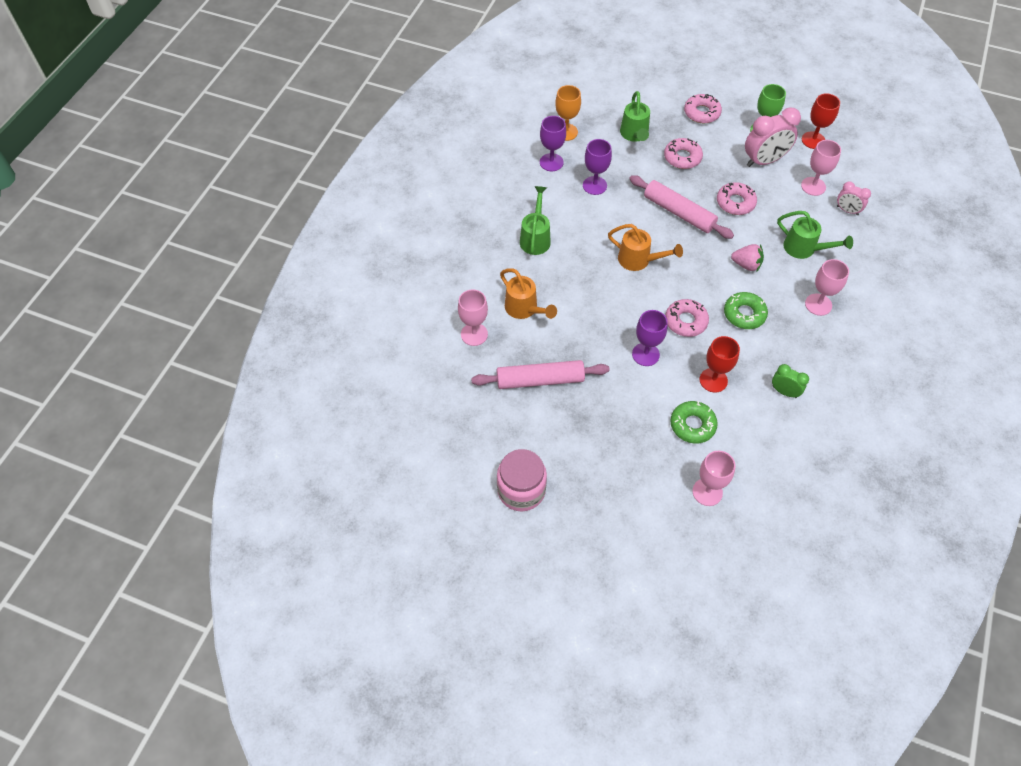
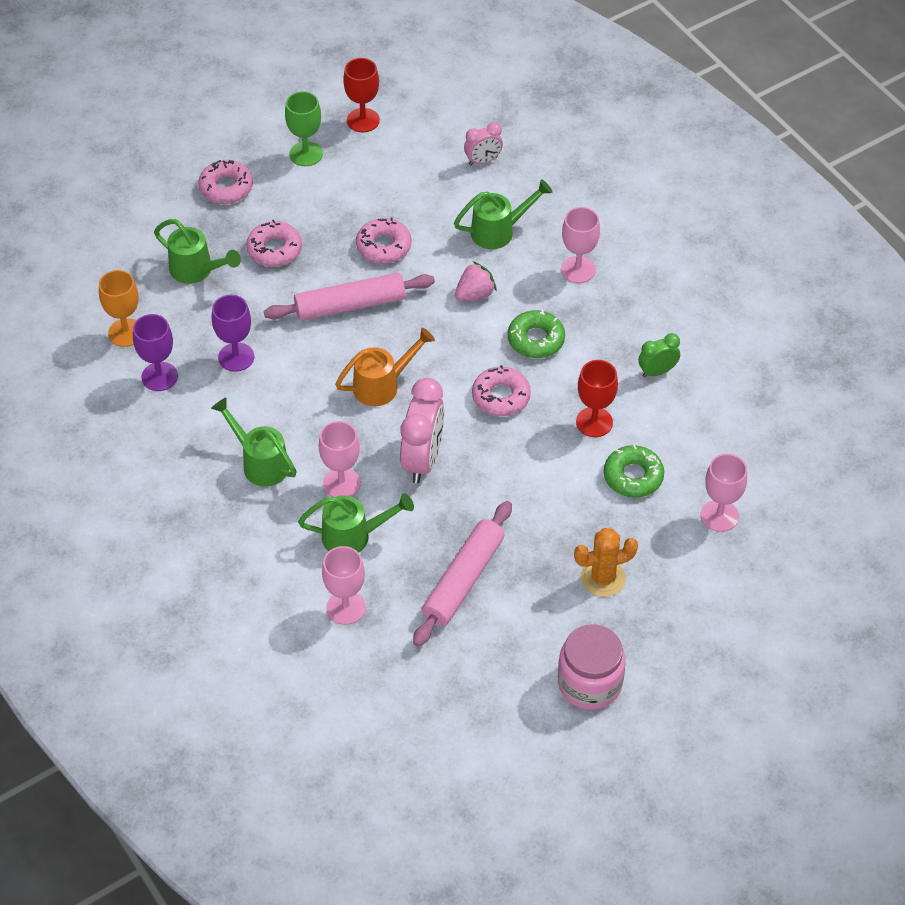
camera: 55 degrees left, 5 degrees down
orange watering can [500,268,557,319] -> green watering can [298,493,414,553]
purple goblet [632,310,668,366] -> none
pink clock [745,107,801,167] -> pink clock moved to [400,378,444,483]
pink goblet [801,140,841,196] -> pink goblet moved to [319,421,361,497]
none -> orange cactus [574,528,638,597]

